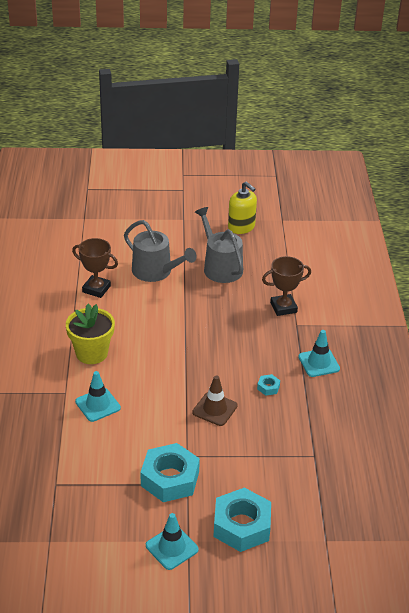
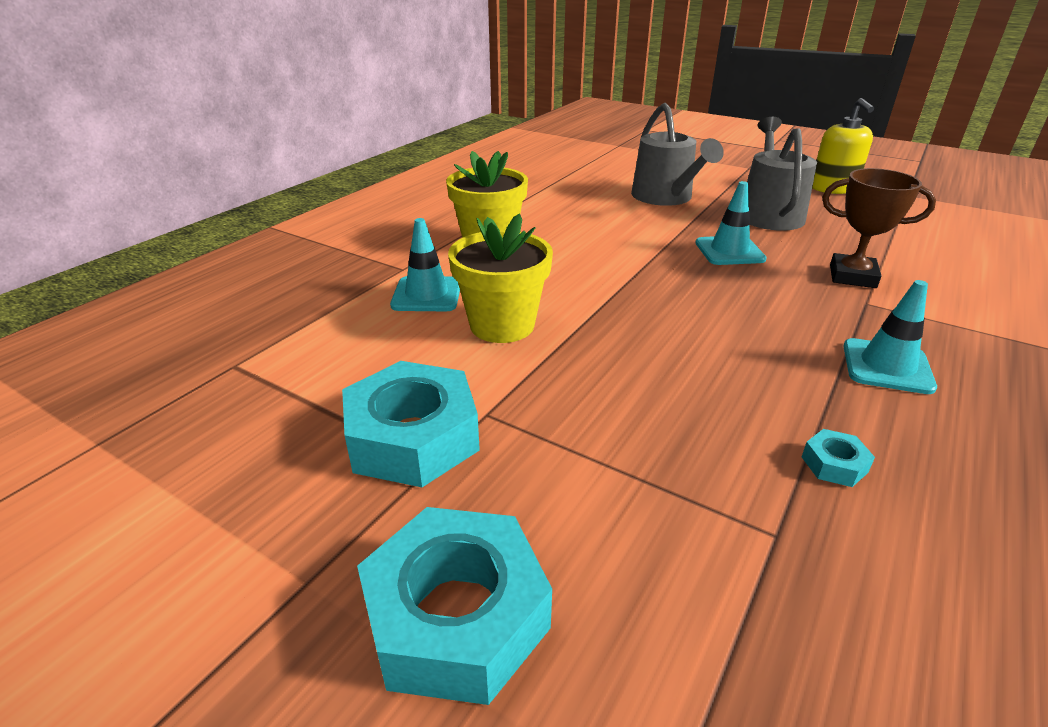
camera: 35 degrees right, 5 degrees down
brown trophy [72,238,118,298] -> none
turquoise traffic cone [146,513,199,570] -> turquoise traffic cone moved to [695,181,767,265]
brown traffic cone [192,375,238,426] -> none
turquoise nut [257,374,280,396] -> turquoise nut moved to [802,429,875,487]
none -> yellow flower pot [448,214,553,343]

